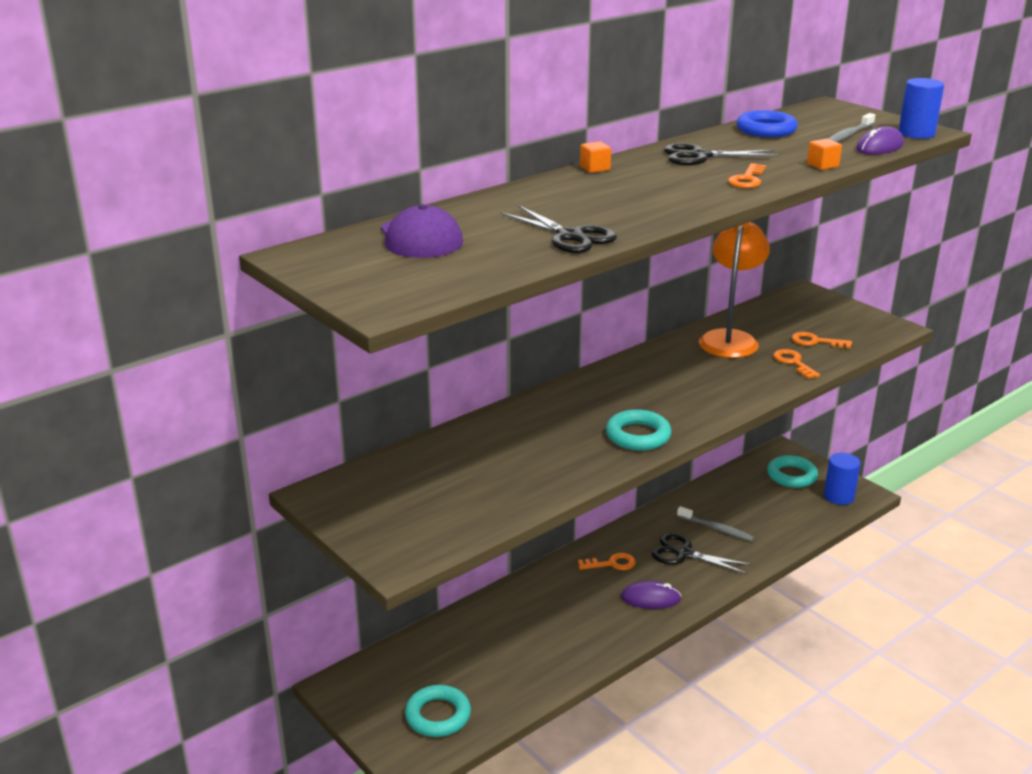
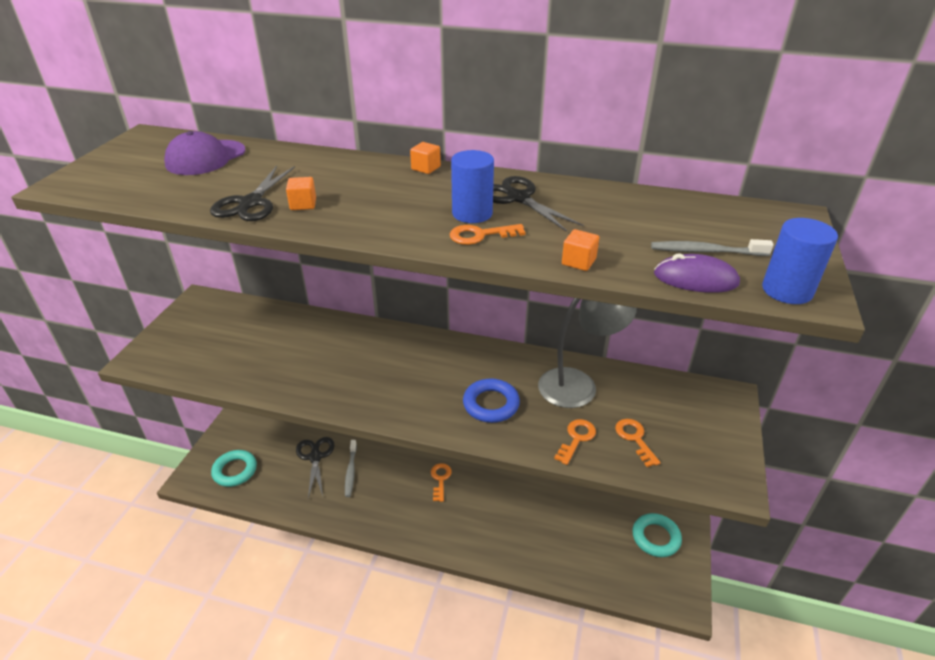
camera: 55 degrees right, 10 degrees up
orange key [578,553,636,570] -> orange key turned 135 degrees counterclockwise [431,463,452,502]
turquoise ring [606,409,672,451] -> none
purple mouse [621,581,681,609] -> none
black scissors [652,533,752,574] -> black scissors moved to [296,437,335,498]
grey toothbrush [677,506,754,541] -> grey toothbrush moved to [345,440,357,497]
orange lamp [699,222,770,358] -> grey lamp [538,298,637,408]
blue ring [737,110,798,137] -> blue ring moved to [463,378,520,423]
blue cylinder [824,453,861,505] -> blue cylinder moved to [451,150,494,223]
none -> orange cube [286,177,316,210]

